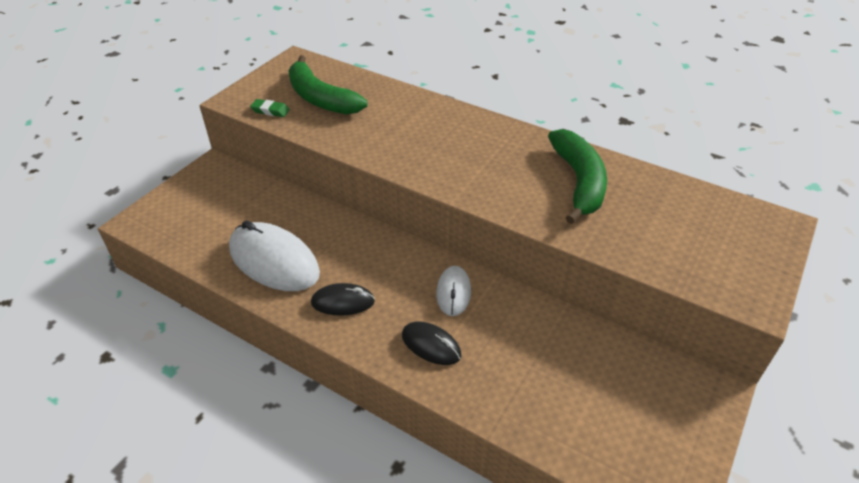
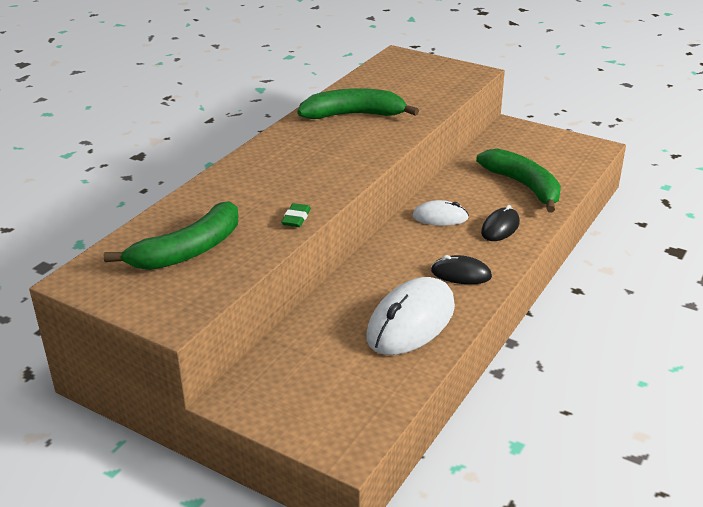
camera: 90 degrees left, 10 degrees down
green eraser [250,99,290,117] -> green eraser moved to [281,203,311,227]
black mouse [311,283,375,316] -> black mouse turned 75 degrees counterclockwise [431,255,492,284]
none -> green banana [476,149,561,213]

